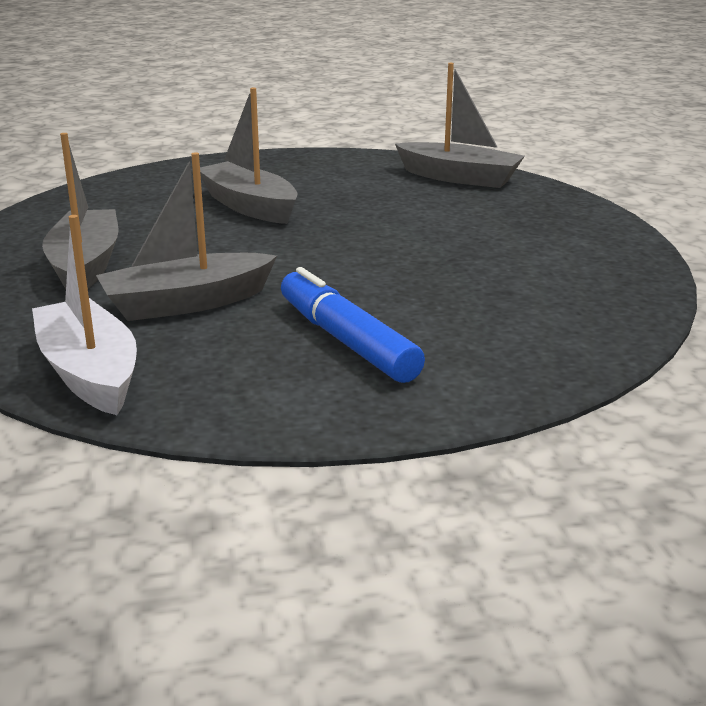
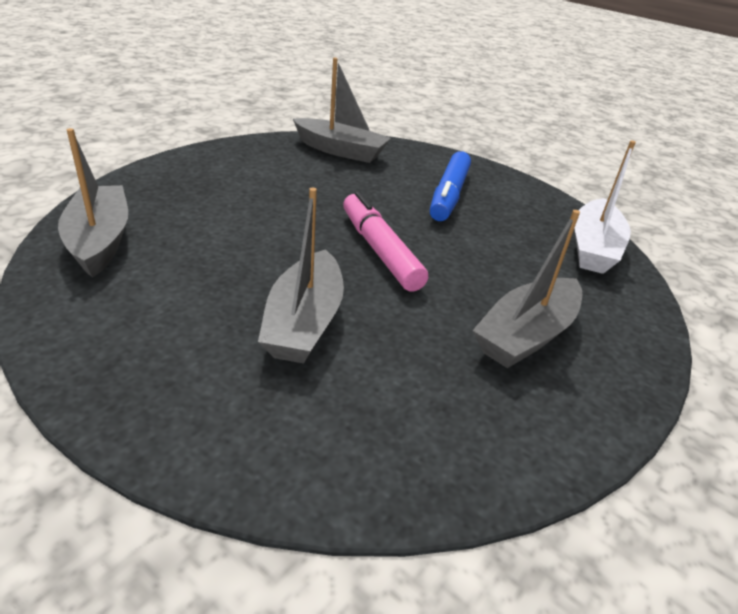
camera: 135 degrees left, 10 degrees up
grey boat [96,152,277,321] -> grey boat moved to [293,58,391,163]
none -> pink marker [343,192,428,292]

